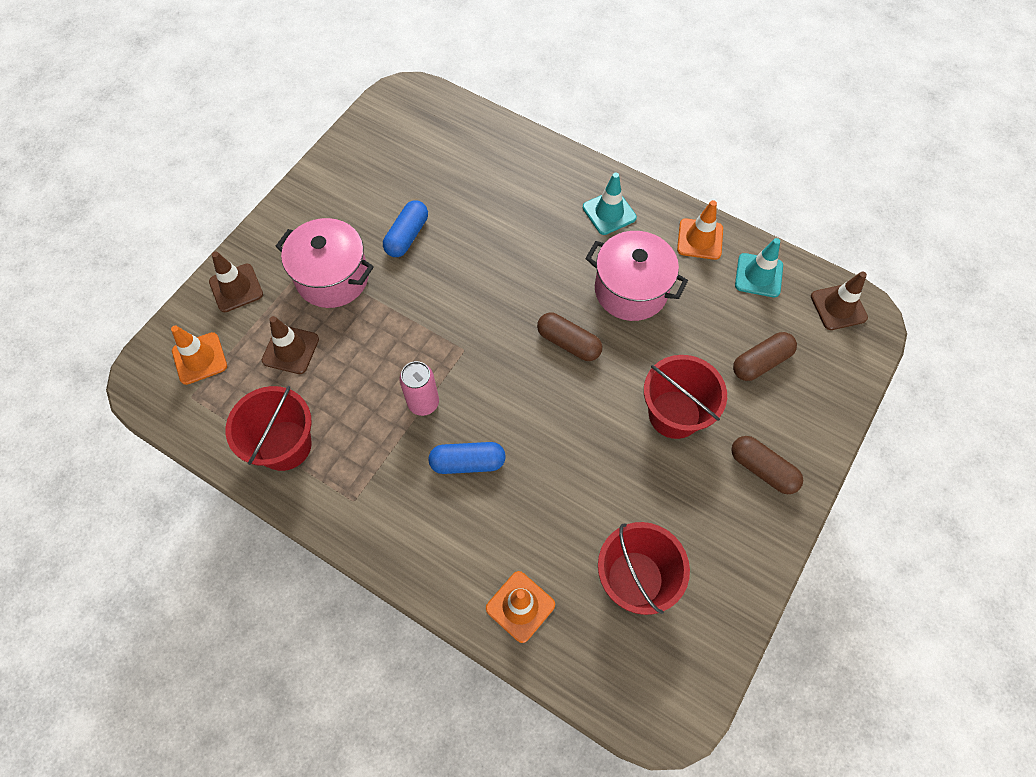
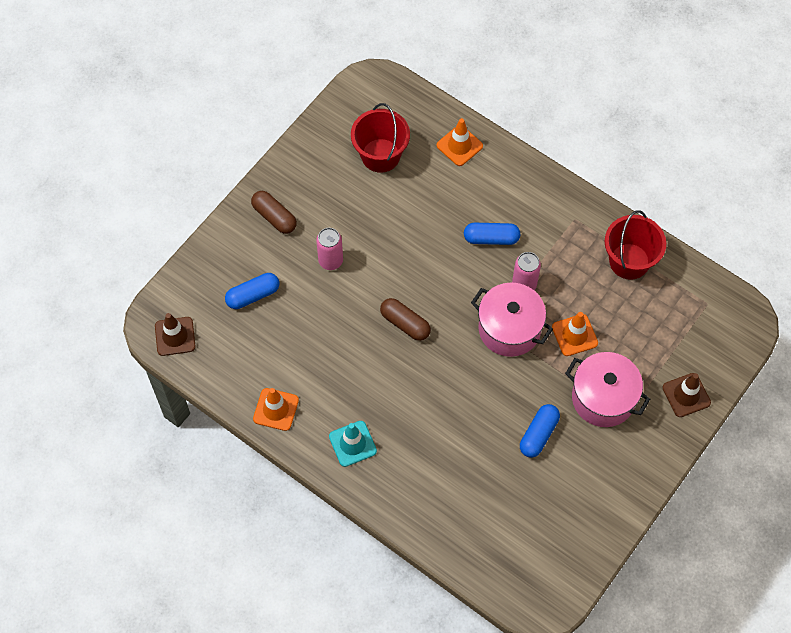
camera: 175 degrees left, 0 degrees up
orange traffic cone [171,326,227,385] -> orange traffic cone moved to [552,312,598,356]
brown traffic cone [262,316,319,374] -> none
pink pot [585,231,688,321] -> pink pot moved to [471,283,553,357]
red bucket [644,355,727,439] -> pink can [316,228,343,270]
brown capsule [733,332,797,381] -> blue capsule [225,273,279,309]
turquoise traffic cone [735,238,783,297] -> none

